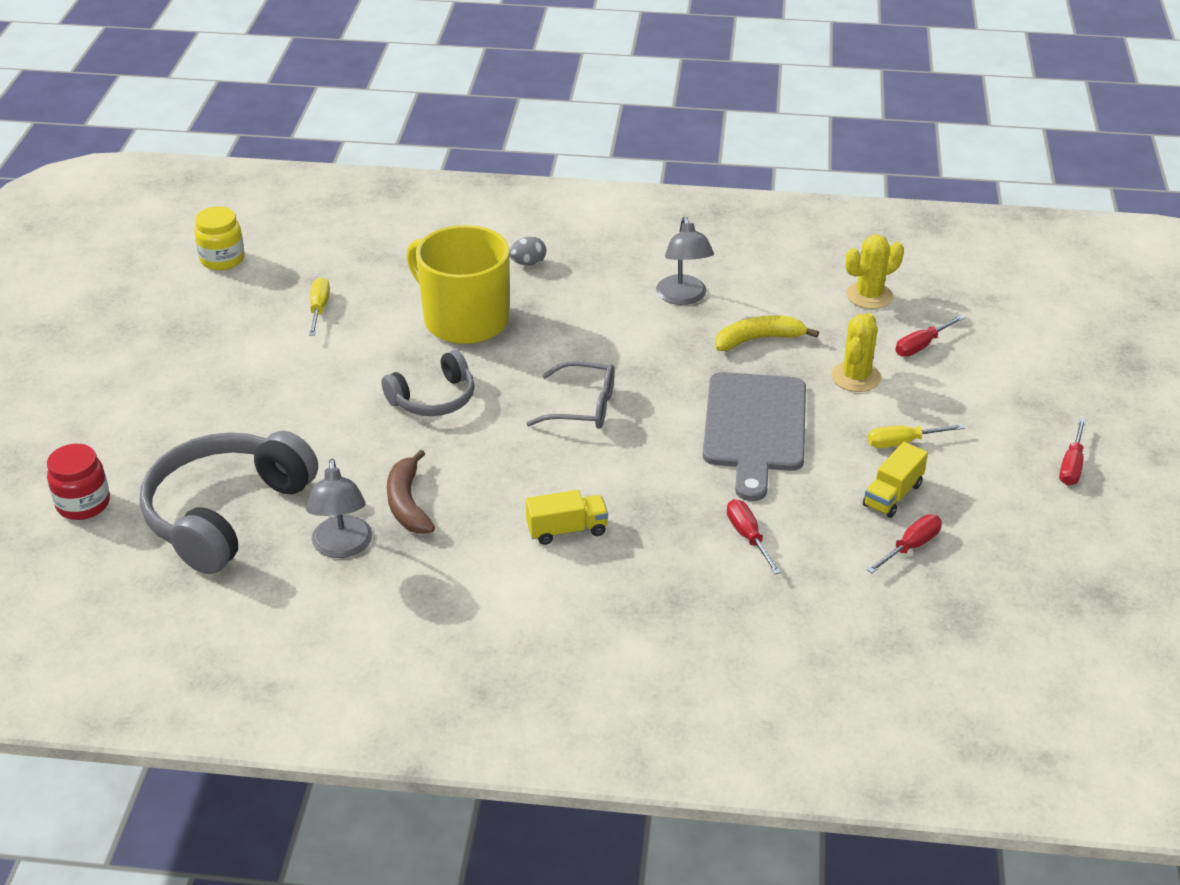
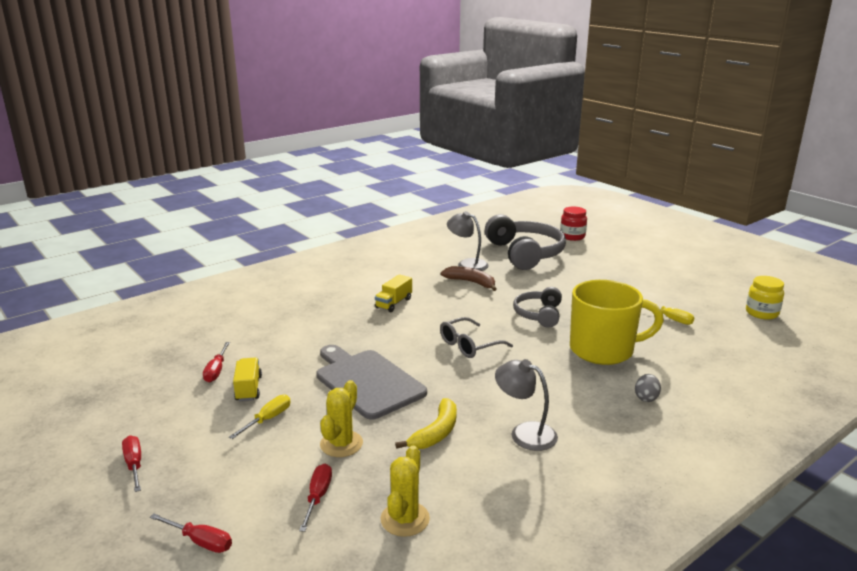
camera: 135 degrees right, 15 degrees down
red screwdriver [727,499,781,574] -> red screwdriver moved to [150,513,232,553]
yellow cactus [831,313,881,392] -> yellow cactus turned 45 degrees clockwise [320,380,363,457]

